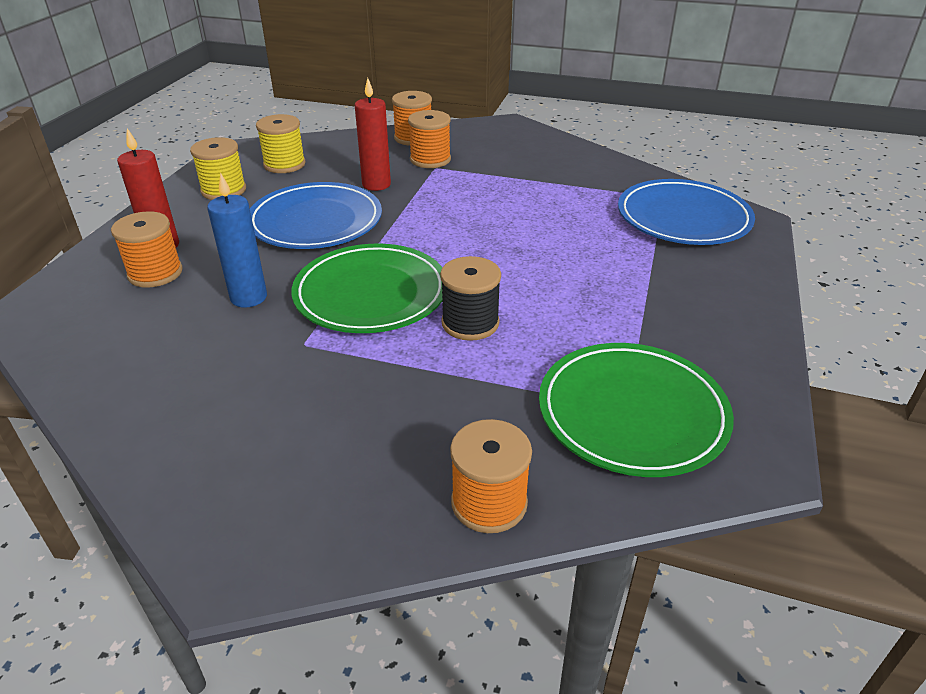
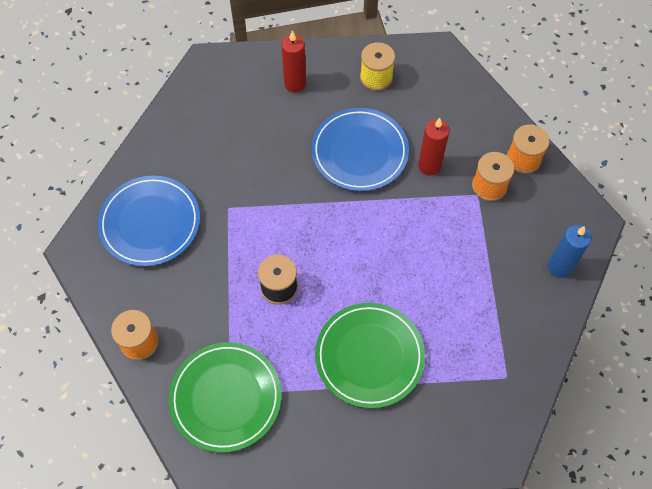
camera: 70 degrees right, 25 degrees up
orange spool [111,211,183,288] -> none
blue candle [207,172,267,308] -> blue candle moved to [548,225,592,278]
yellow spool [256,114,306,173] -> none
green plate [291,244,443,333] -> green plate moved to [315,303,425,408]
blue plate [618,179,755,245] -> blue plate moved to [98,176,200,267]

